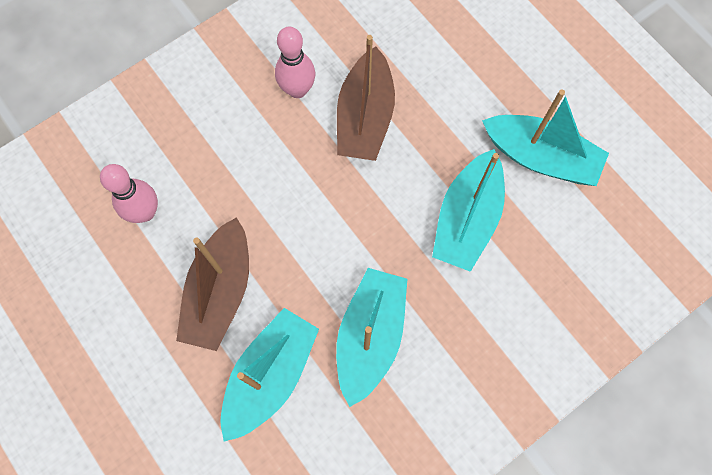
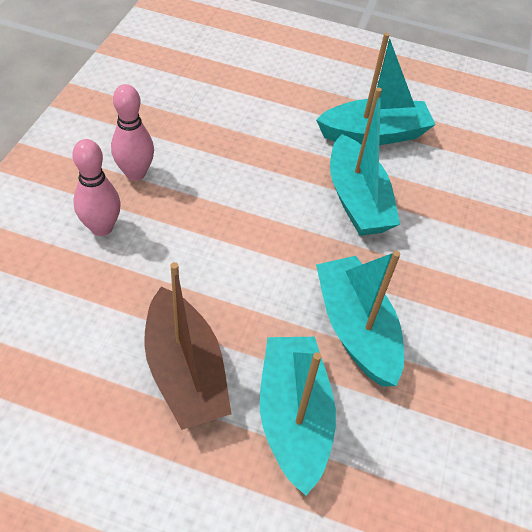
camera: 40 degrees left, 20 degrees down
pink bowling pin [100,164,158,223] -> pink bowling pin moved to [72,139,121,236]
brown boat [337,35,395,161] -> none

